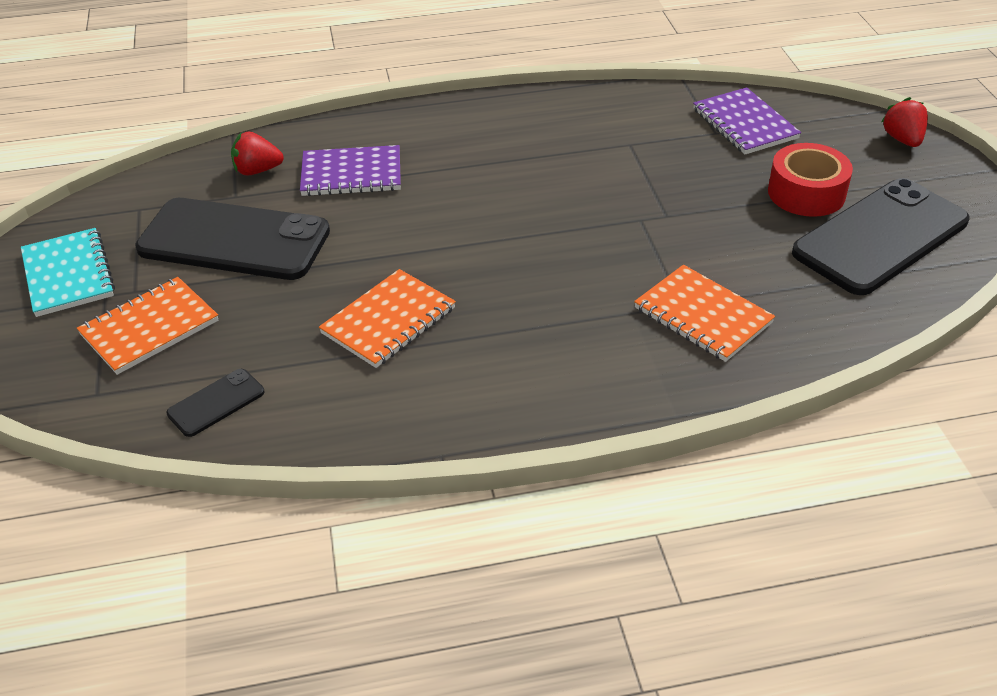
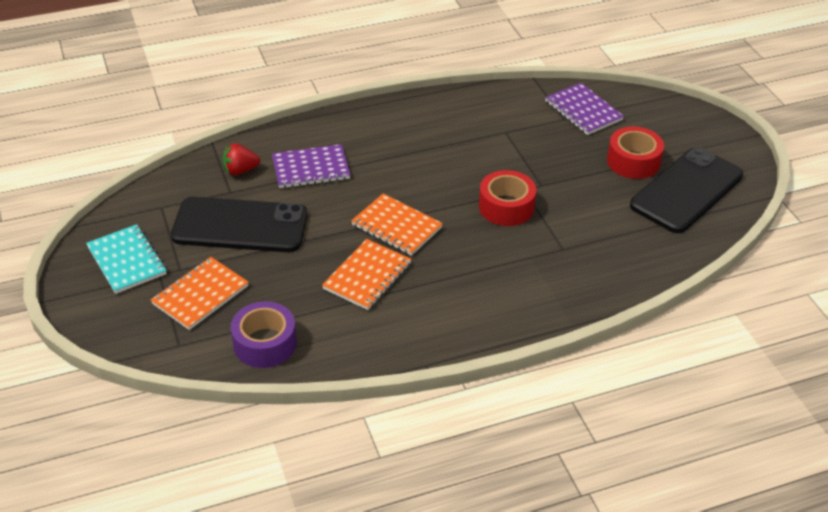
camera: 10 degrees left, 0 degrees up
black phone [167,369,264,437] -> purple tape [231,301,297,368]
orange notebook [634,265,775,362] -> orange notebook moved to [351,193,443,256]
red strawberry [881,97,928,147] -> none
none -> red tape [479,170,536,226]

